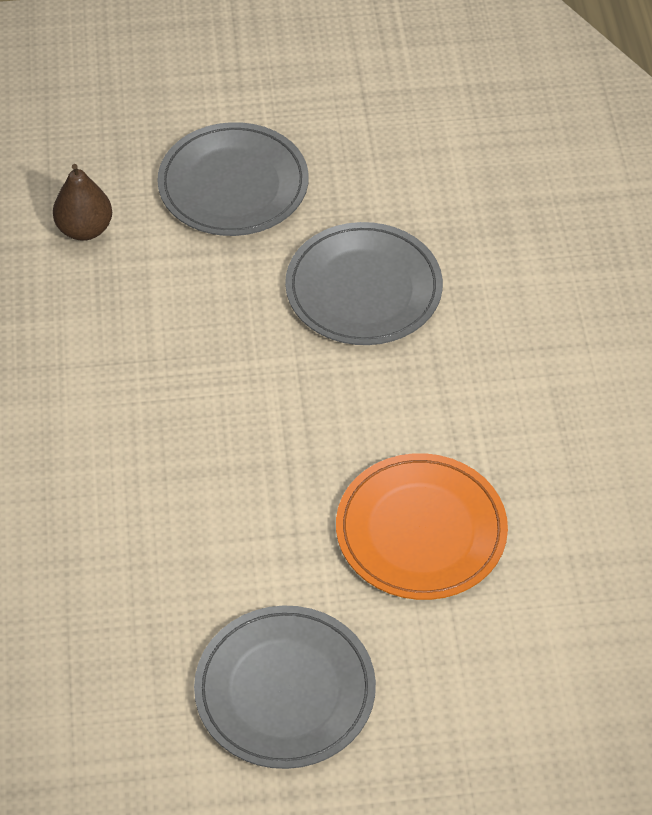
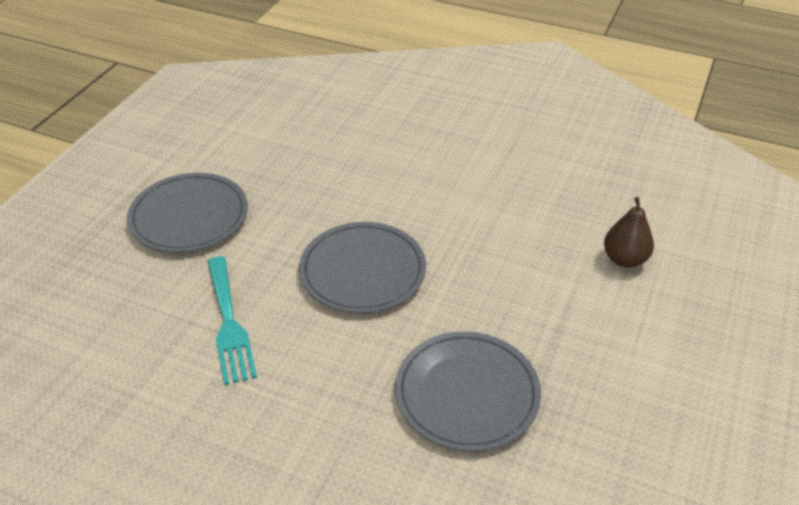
camera: 120 degrees right, 10 degrees down
grey plate [157,122,309,236] -> grey plate moved to [299,222,426,313]
orange plate [336,453,508,600] -> turquoise fork [208,256,257,385]

